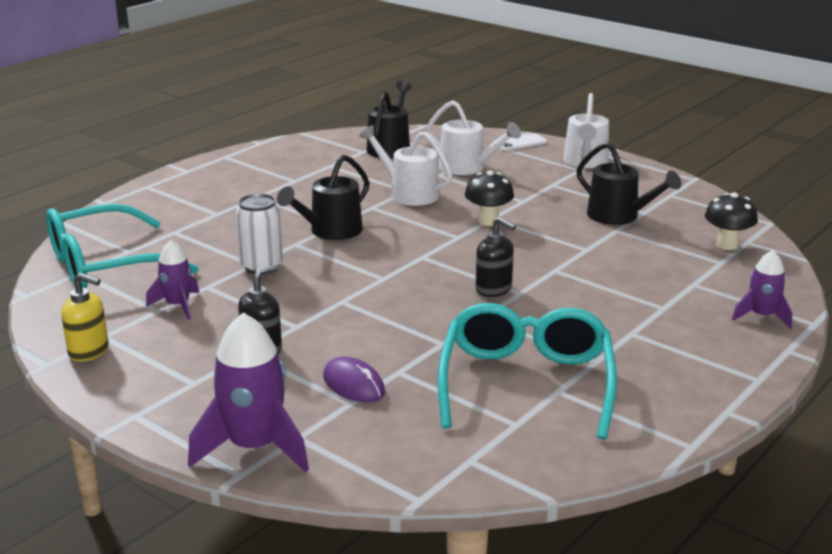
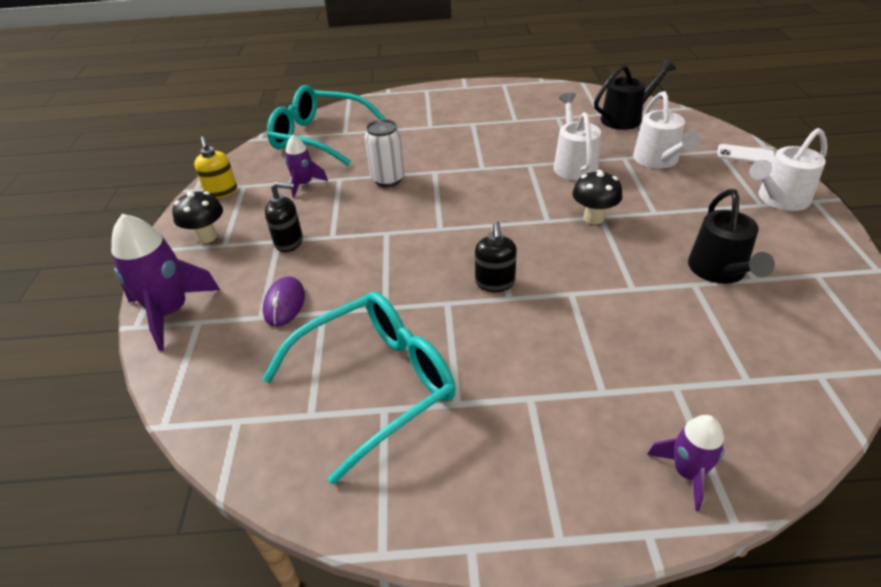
camera: 50 degrees right, 15 degrees up
black watering can [277,155,370,240] -> none
black mushroom [705,193,758,250] -> black mushroom moved to [172,191,223,243]

